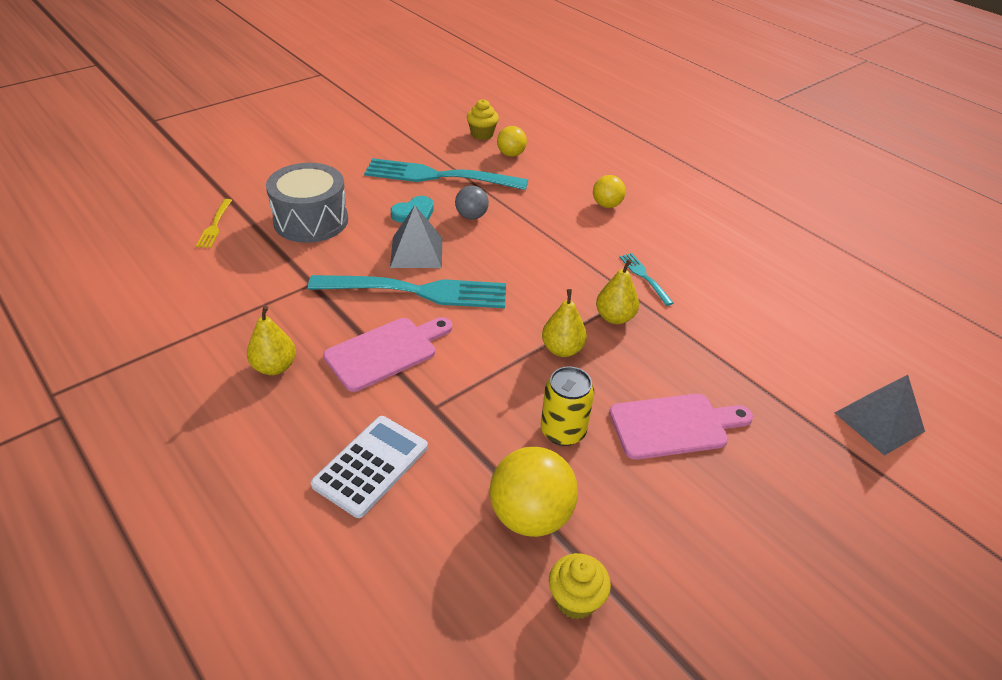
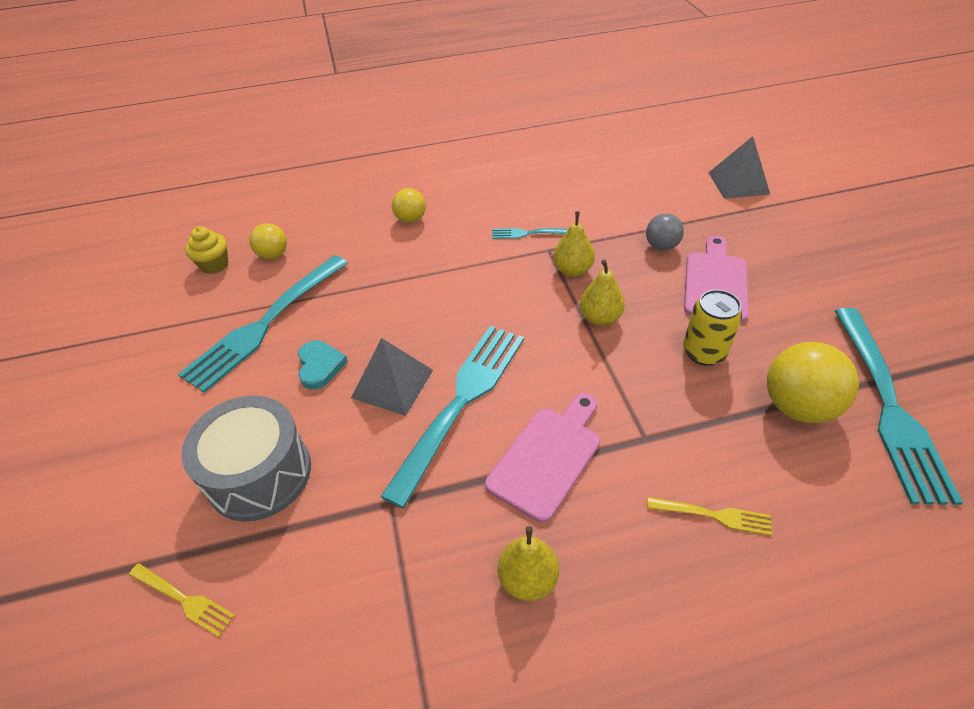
camera: 60 degrees left, 5 degrees up
white calculator [310,416,428,518] -> yellow fork [647,497,772,536]
pink cutting board [323,317,452,392] -> pink cutting board turned 45 degrees clockwise [485,393,600,523]
grey ball [455,186,489,220] -> grey ball moved to [646,213,684,251]
yellow cupcake [549,553,611,619] -> turquoise fork [835,308,963,505]

